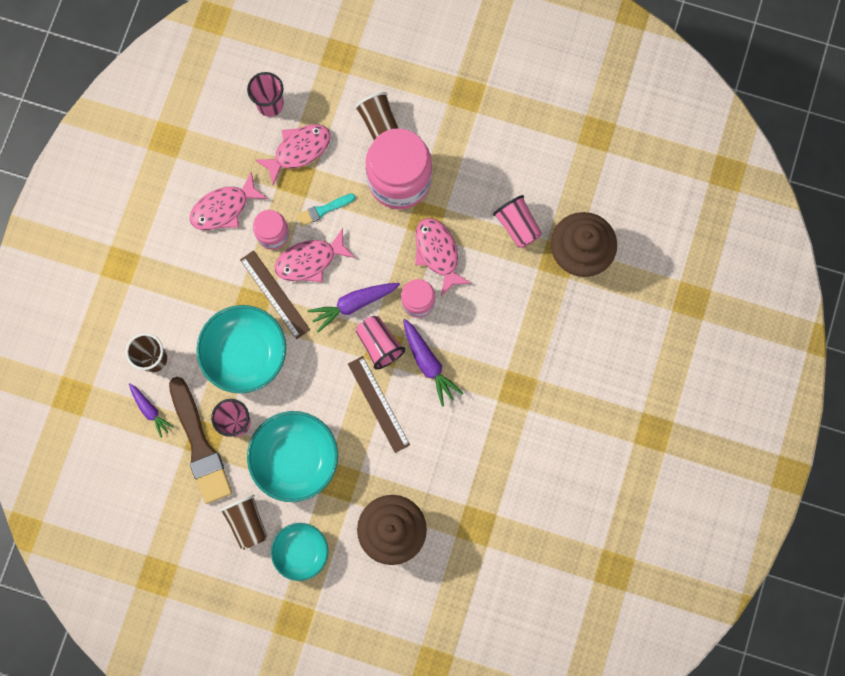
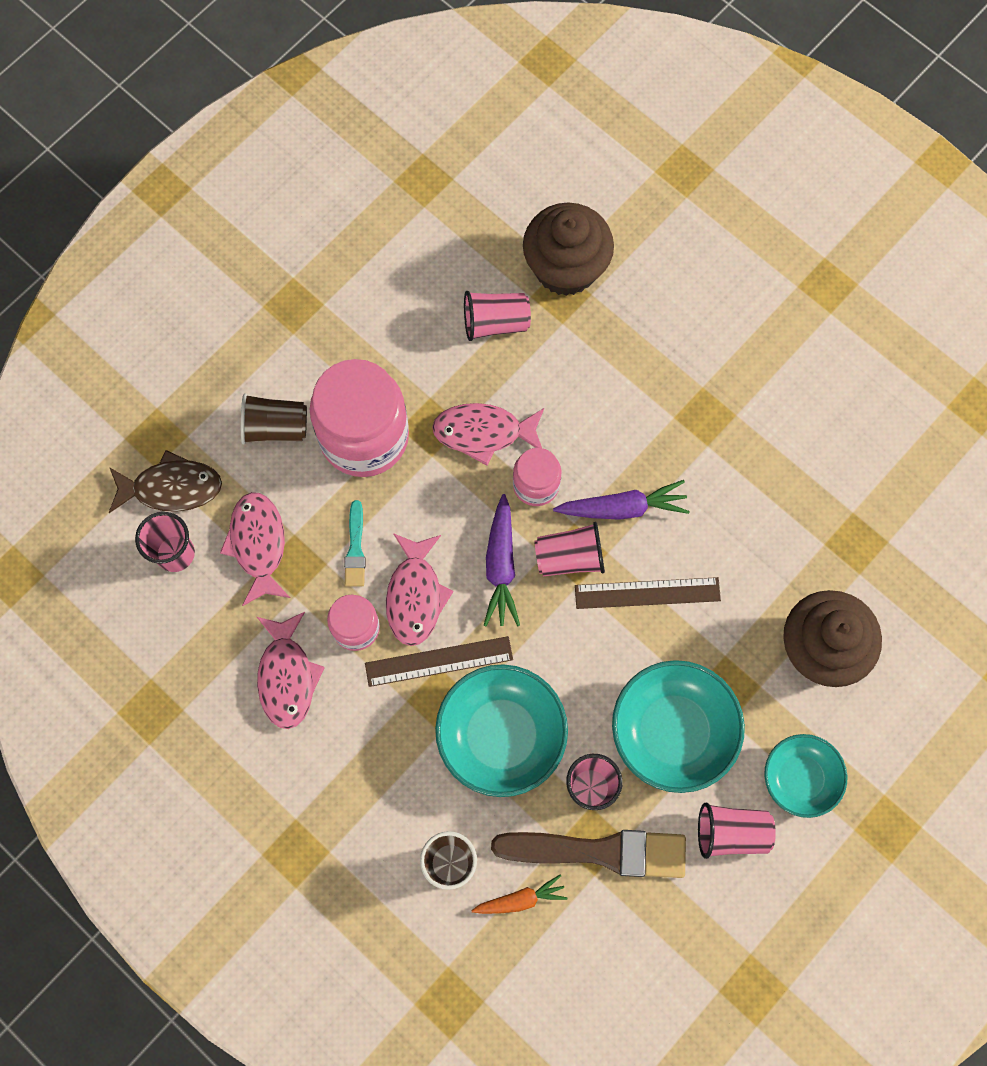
camera: 65 degrees left, 5 degrees down
purple carrot [129,383,174,438] -> orange carrot [471,875,568,914]
brown cup [220,495,267,550] -> pink cup [698,802,776,859]
none -> brown fish [109,450,222,513]

